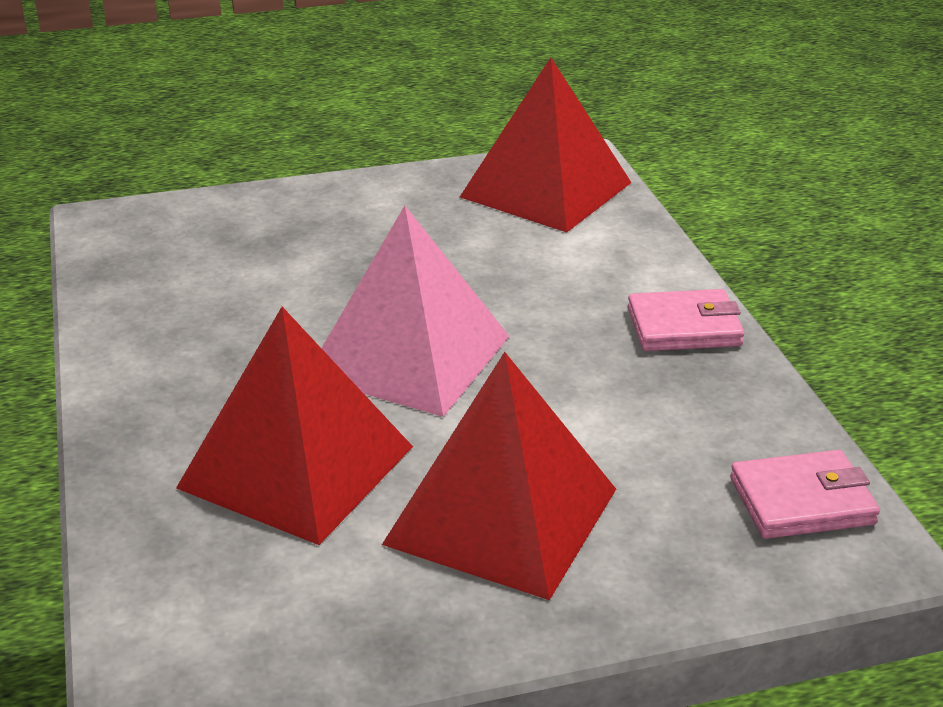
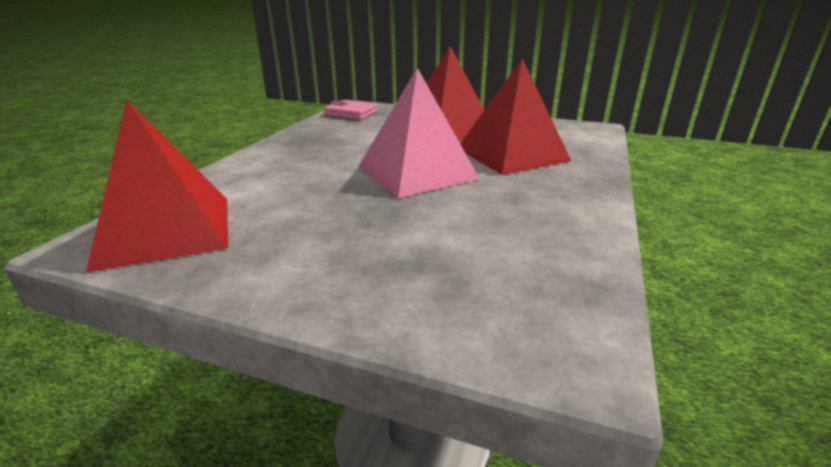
camera: 145 degrees left, 5 degrees down
pink wallet [628,289,744,351] -> none

